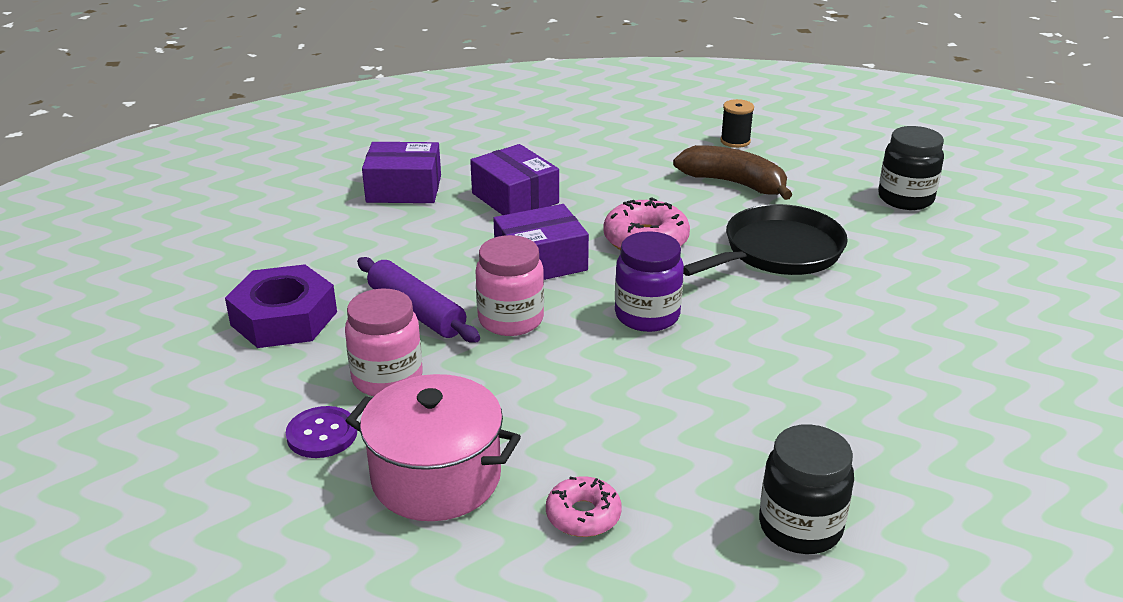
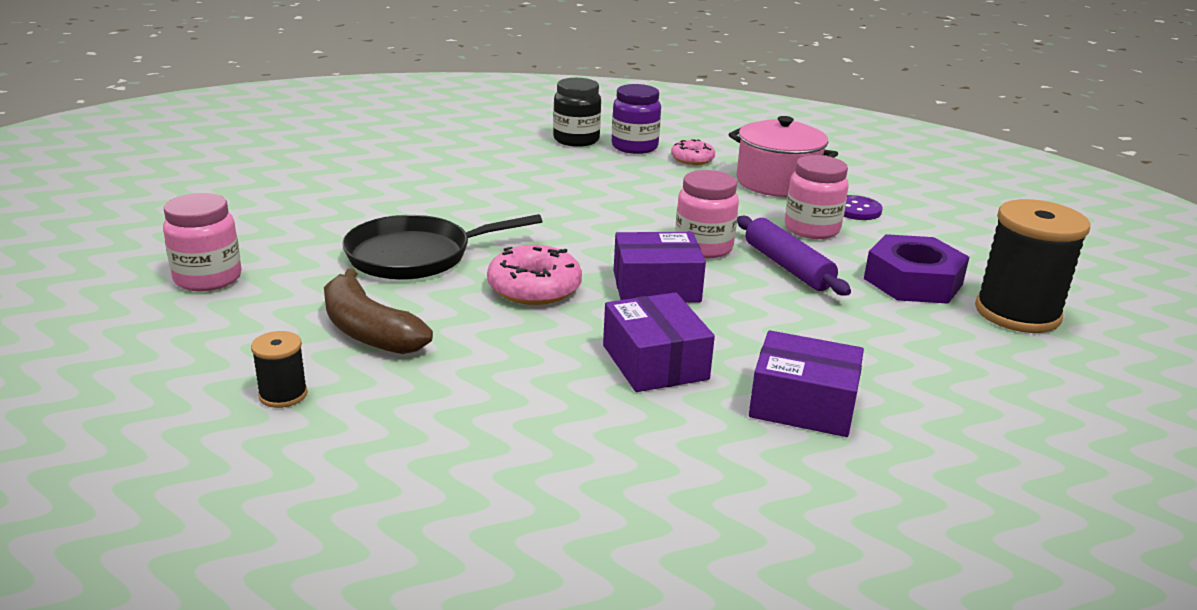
camera: 165 degrees left, 5 degrees down
purple jar [615,231,684,332] -> purple jar moved to [612,84,661,154]
black jar [878,126,944,210] -> pink jar [163,193,242,292]
none -> black spool [975,199,1090,333]

